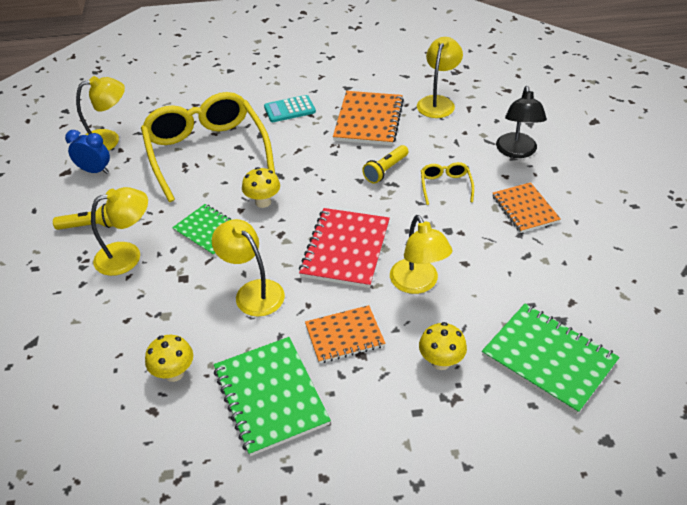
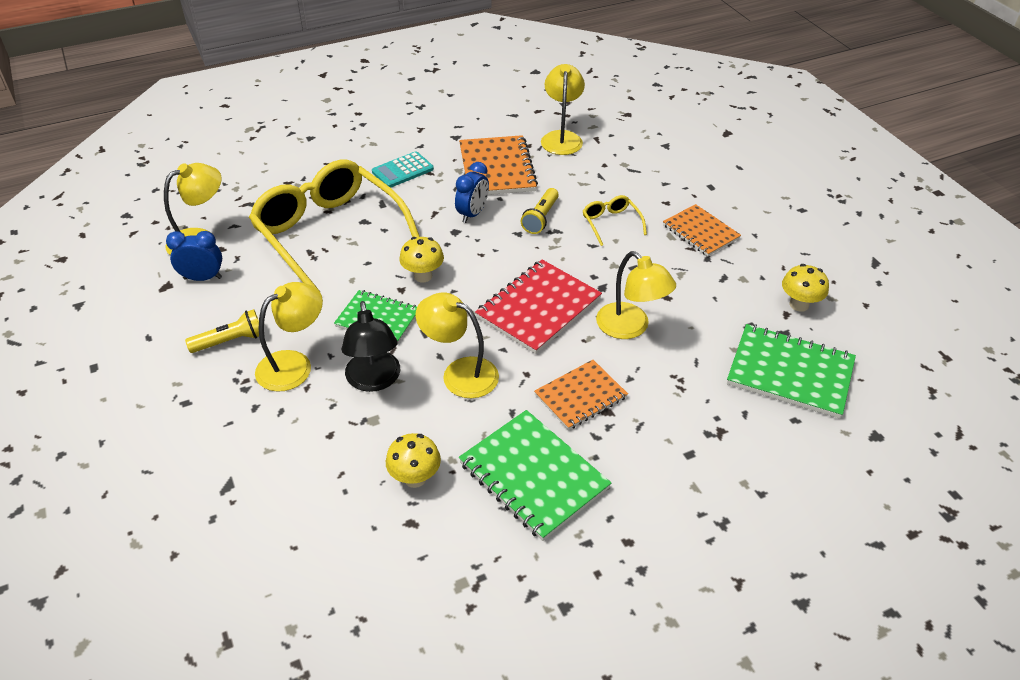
camera: 20 degrees left, 0 degrees up
red notebook [299,208,390,288] -> red notebook turned 45 degrees clockwise [475,260,602,354]
yellow mushroom [419,322,467,370] -> yellow mushroom moved to [782,264,829,312]
black lamp [496,86,547,158] -> black lamp moved to [342,301,400,392]
none -> blue clock [455,162,489,223]

